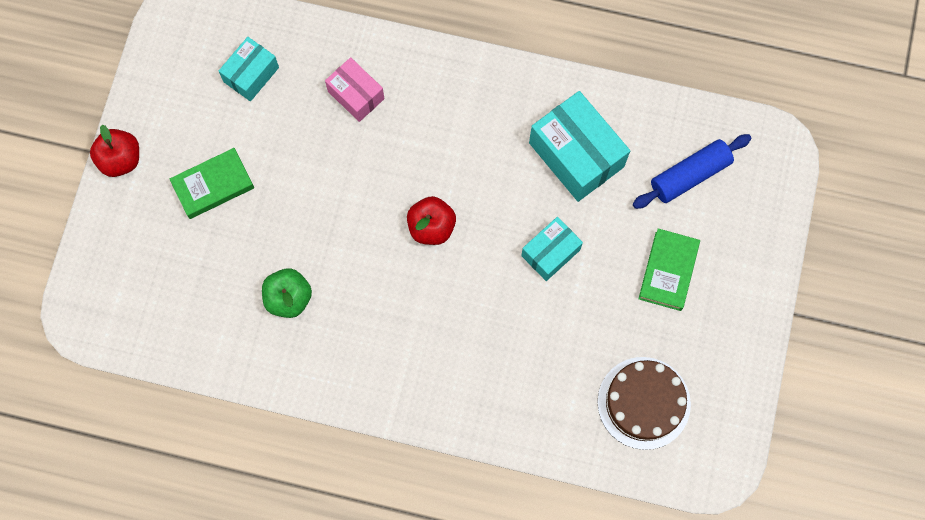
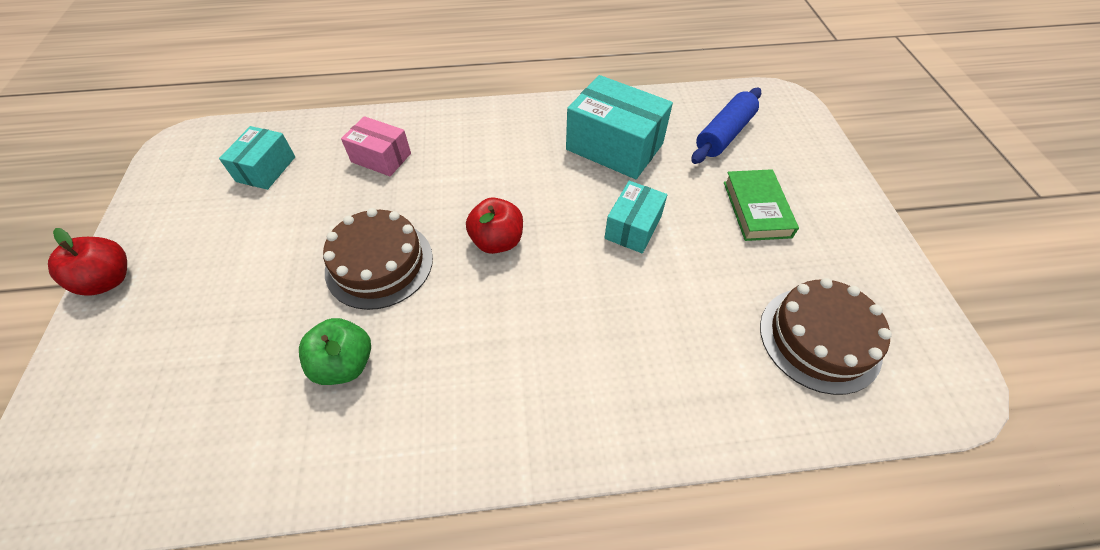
camera: 20 degrees left, 20 degrees down
green book [170,148,254,219] -> none
none -> brown cake [323,208,433,310]

